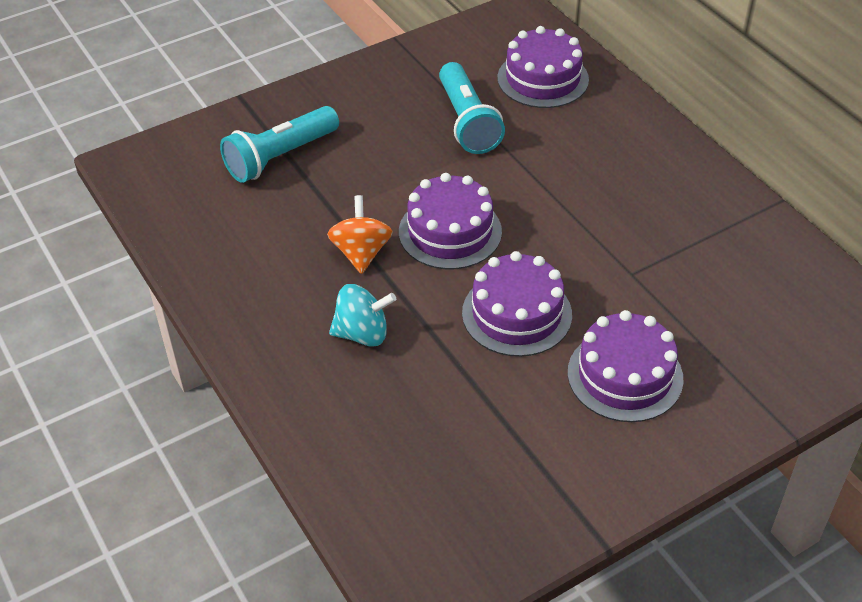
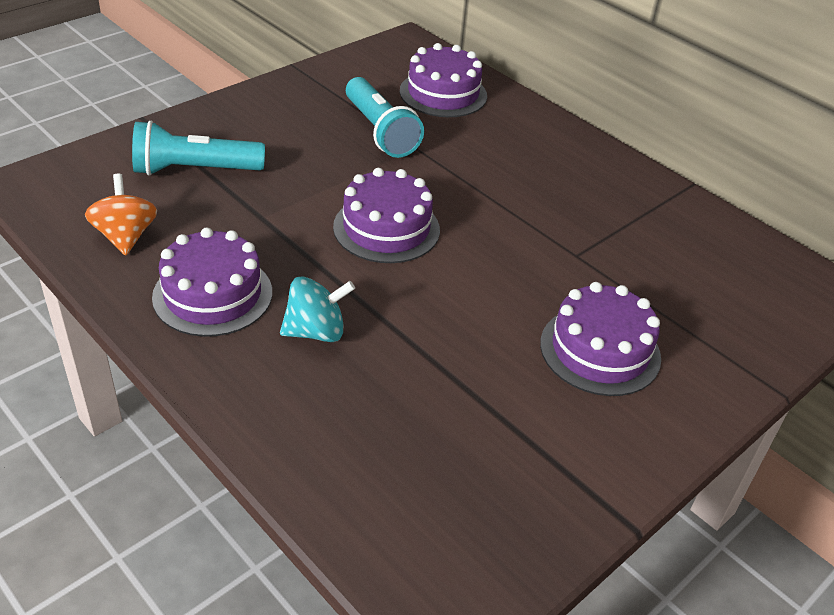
camera: 15 degrees left, 5 degrees down
turquoise flashlight [220,106,339,183] -> turquoise flashlight turned 45 degrees clockwise [132,121,265,175]
orange spinning top [327,195,393,274] -> orange spinning top moved to [85,173,157,256]
purple cake [462,251,572,357] -> purple cake moved to [152,227,272,337]

